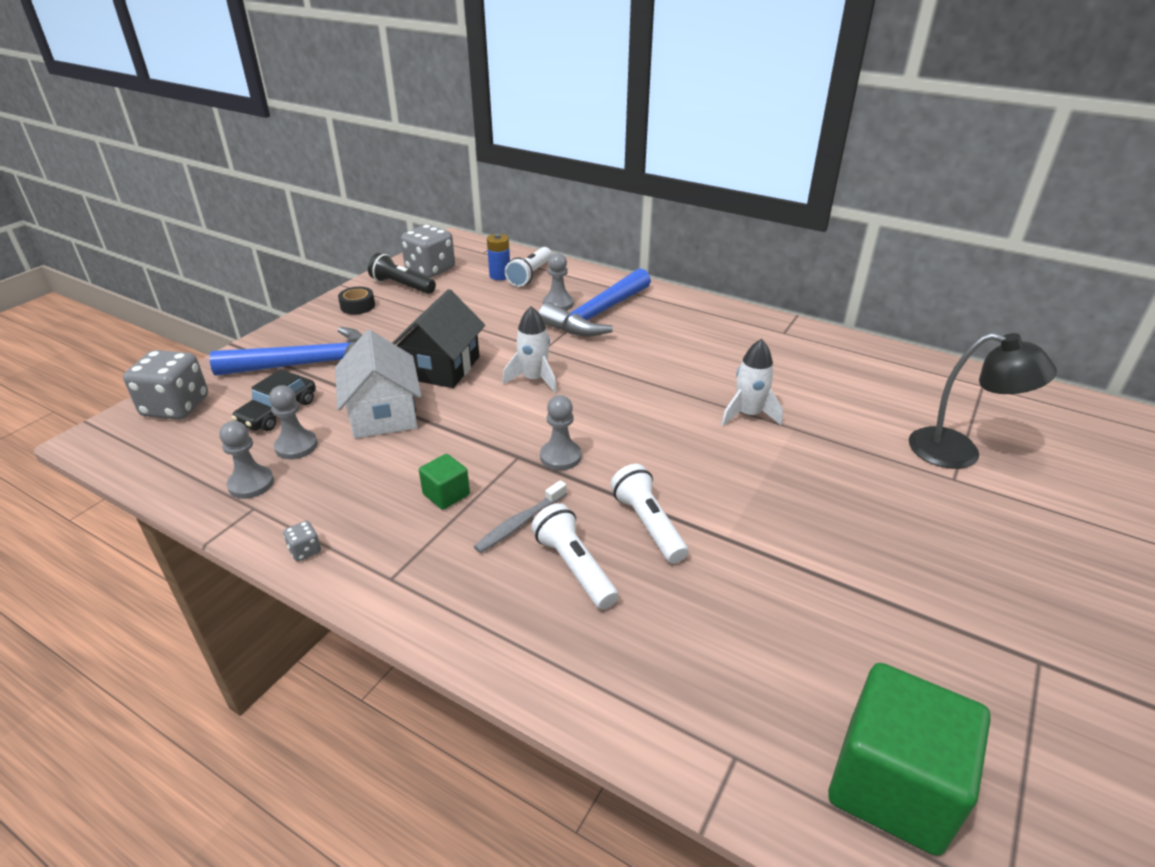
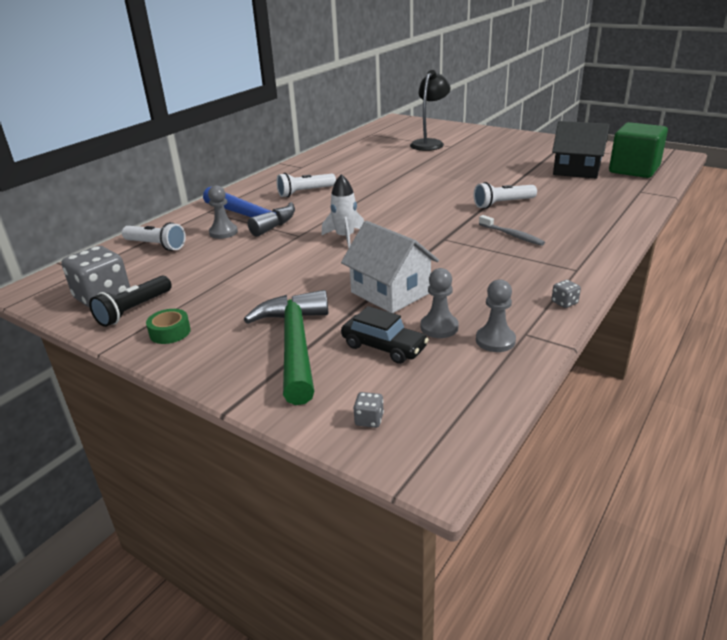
camera: 85 degrees left, 5 degrees down
grey dice [123,350,208,420] -> grey dice [353,392,384,428], size x0.42
blue hammer [210,327,362,376] -> green hammer [244,290,328,405]
white house [335,330,421,439] -> white house turned 60 degrees clockwise [341,221,439,313]
black tape [338,287,375,315] -> green tape [146,309,191,344]
black house [392,289,485,388] -> black house moved to [552,121,609,179]
green cube [419,454,470,510] -> none
blue battery [487,233,510,280] -> none
white flashlight [531,503,619,610] -> white flashlight moved to [276,173,336,197]
grey pawn [540,395,581,470] -> none
white rocket [721,339,783,426] -> none

